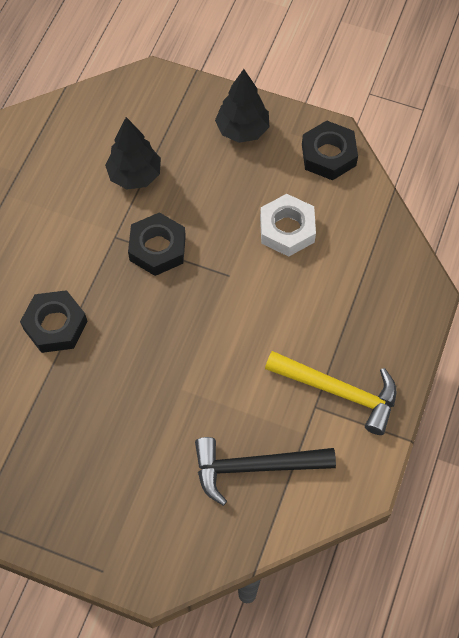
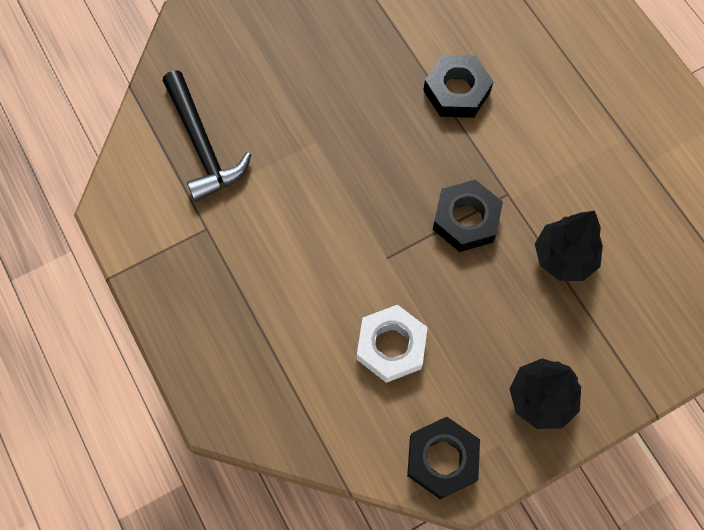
camera: 130 degrees right, 5 degrees up
black hammer [195,437,336,506] -> black hammer turned 120 degrees clockwise [163,70,251,202]
yellow hammer [265,351,397,435] -> none

